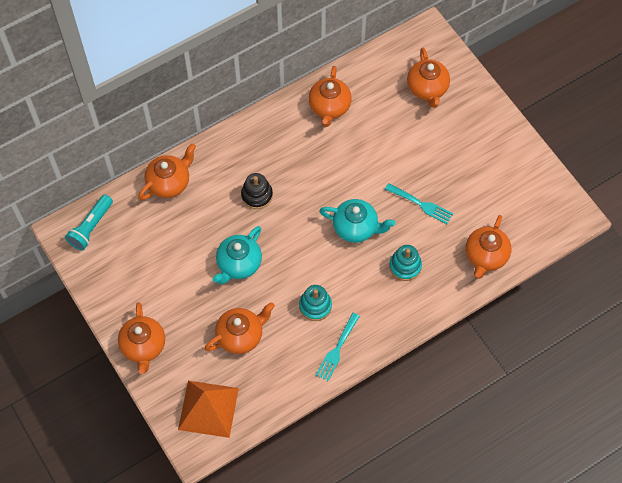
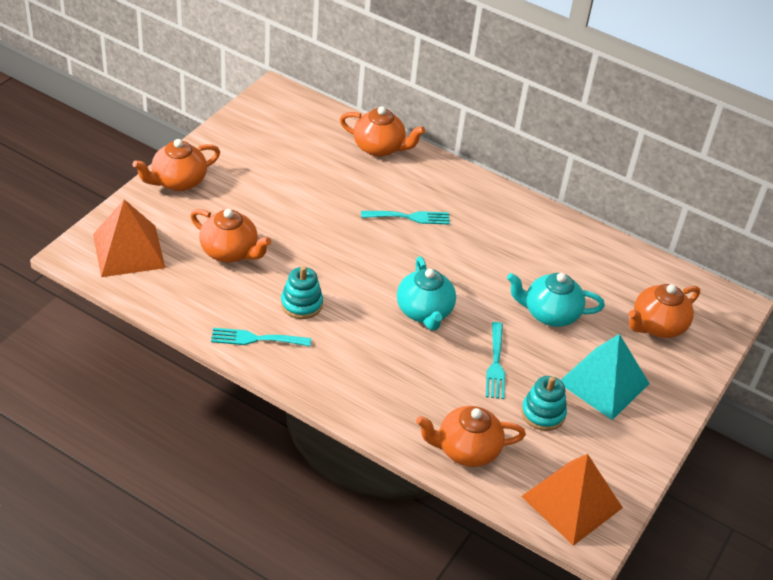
camera: 60 degrees right, 20 degrees down
turquoise flashlight [65,195,113,250] -> none
turquoise teapot [213,226,262,284] -> turquoise teapot moved to [507,273,605,327]
black stacking toy [241,173,273,209] -> turquoise fork [361,211,450,225]
orange teapot [308,66,352,127] -> none
turquoise stacking toy [389,245,422,281] -> turquoise stacking toy moved to [521,376,567,431]
none -> orange pyramid [521,454,623,546]
none -> turquoise pyramid [561,334,650,420]

